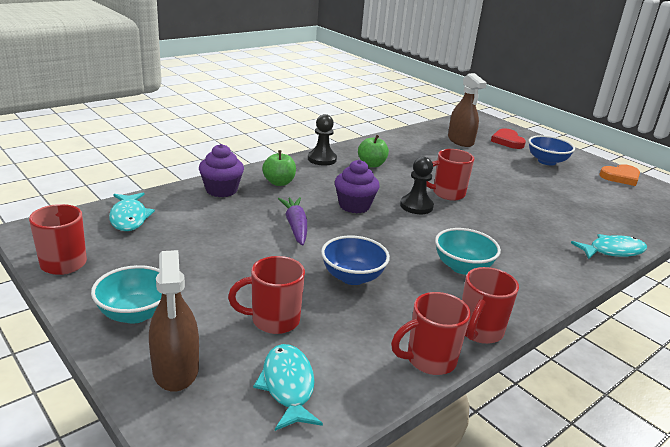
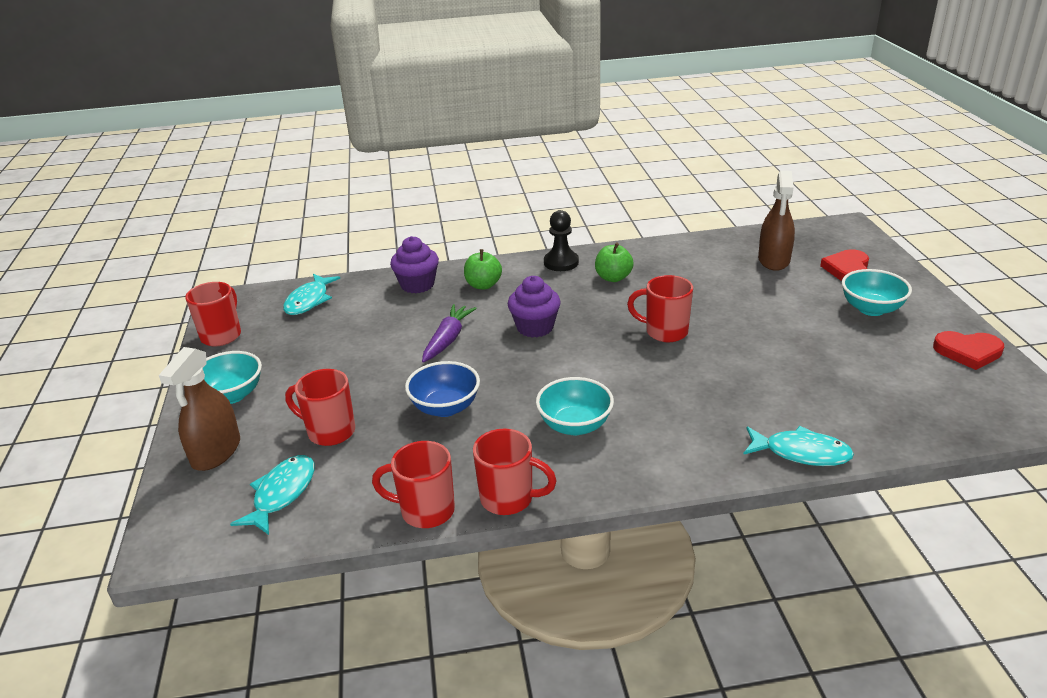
camera: 35 degrees right, 5 degrees up
black pawn [400,157,434,214] -> none
red mug [462,267,519,344] -> red mug turned 135 degrees counterclockwise [473,429,557,515]
blue bowl [528,135,575,165] -> turquoise bowl [842,269,912,316]
orange heart [599,164,640,186] -> red heart [933,331,1004,370]

